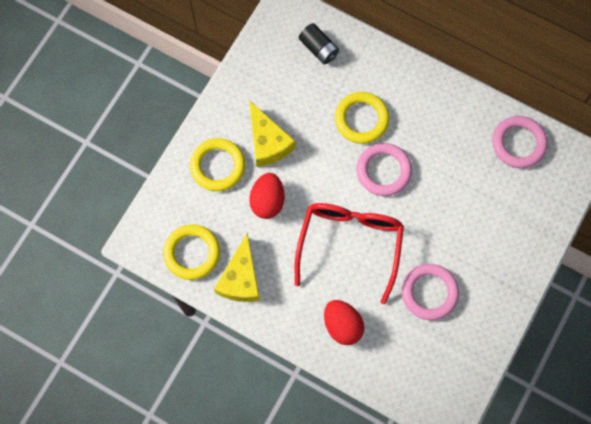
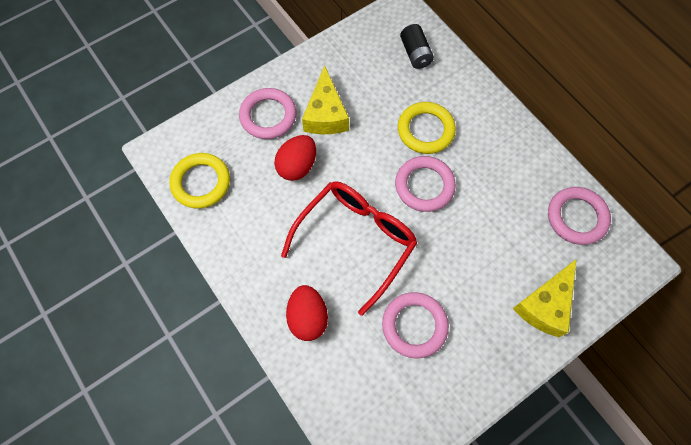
camera: 25 degrees right, 5 degrees down
yellow ring [190,138,245,191] -> pink ring [239,88,297,139]
yellow cheese [214,233,260,302] -> yellow cheese moved to [513,260,576,337]

